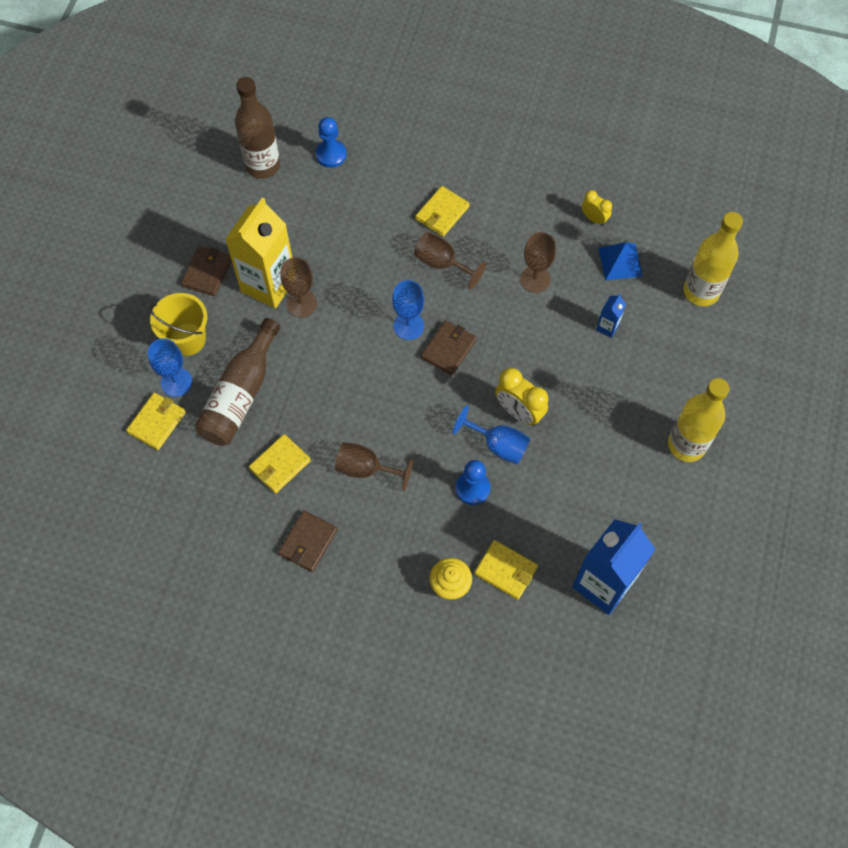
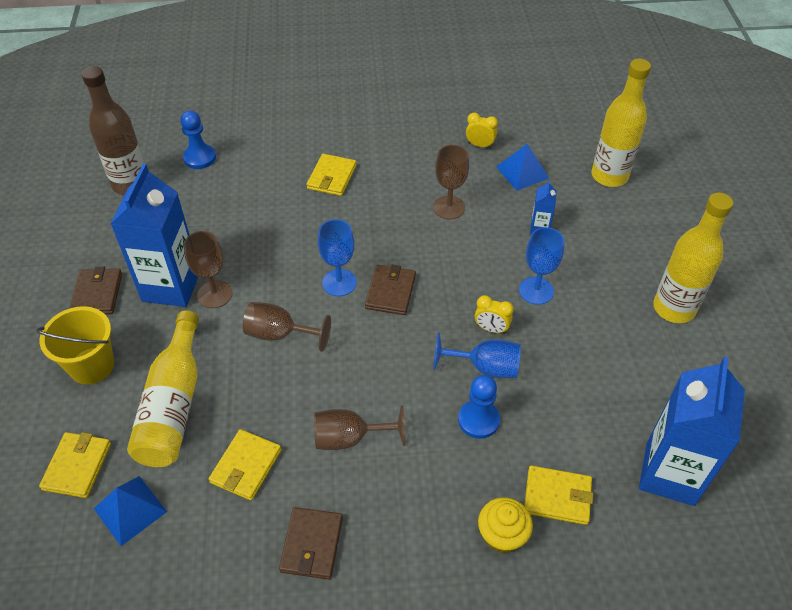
camera: 20 degrees left, 15 degrees down
blue goblet [147,338,193,397] -> blue goblet moved to [519,227,564,305]
brown bottle [195,318,280,446] -> yellow bottle [127,310,199,467]
yellow carton [225,198,292,309] -> blue carton [110,163,198,307]
brown goblet [414,232,486,290] -> brown goblet moved to [243,302,331,352]
yellow clock [495,368,548,426] -> yellow clock [475,295,514,334], size x0.60
none -> blue pyramid [94,476,167,546]

